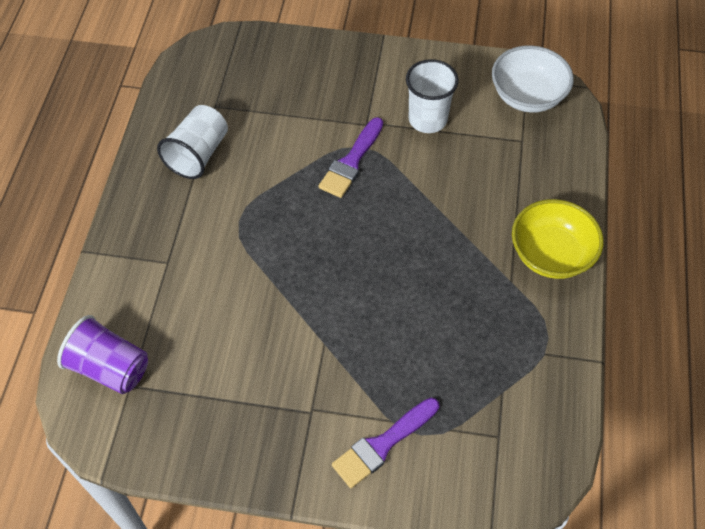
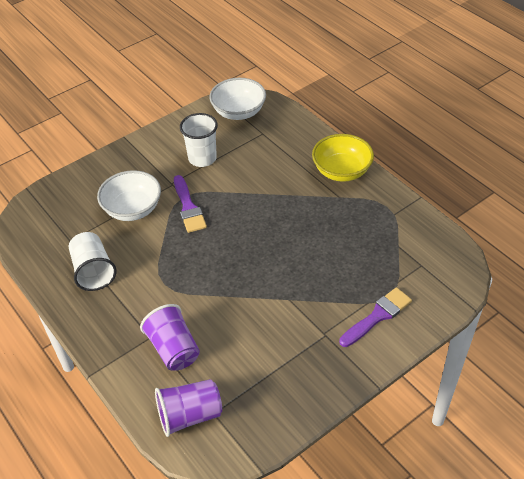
camera: 45 degrees left, 10 degrees down
purple brush [332,398,439,488] -> purple brush turned 135 degrees counterclockwise [339,287,412,347]
none -> white bowl [97,170,161,221]
none -> purple cup [140,304,200,371]

